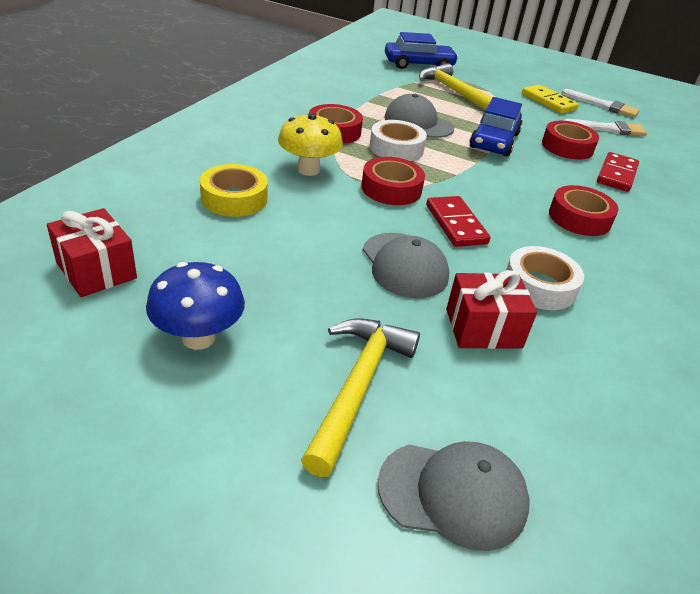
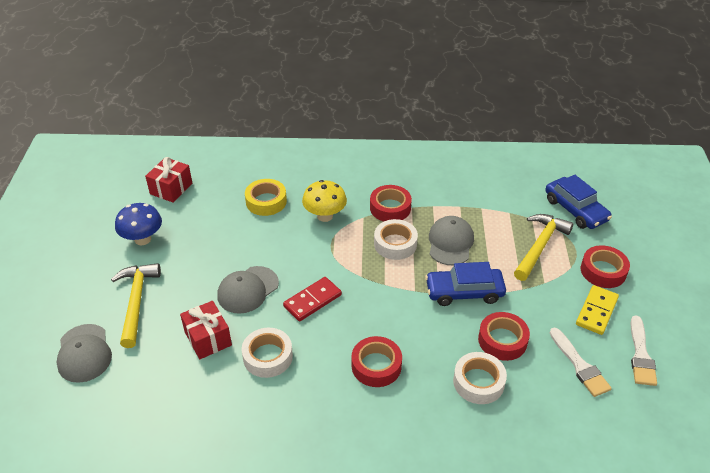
camera: 70 degrees right, 5 degrees up
yellow hammer [301,318,420,477] -> yellow hammer turned 90 degrees counterclockwise [111,263,161,348]
red tape [361,157,425,205] -> red tape moved to [581,245,630,288]
red domino [597,152,639,192] -> white tape [453,352,507,404]

